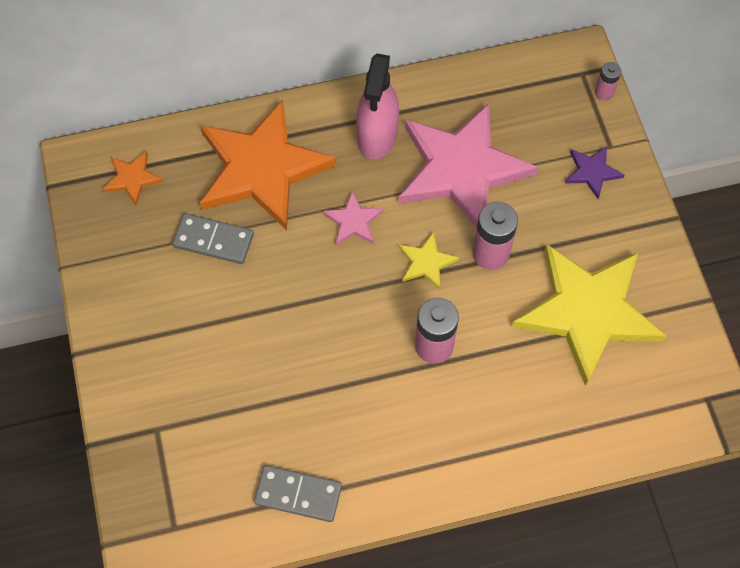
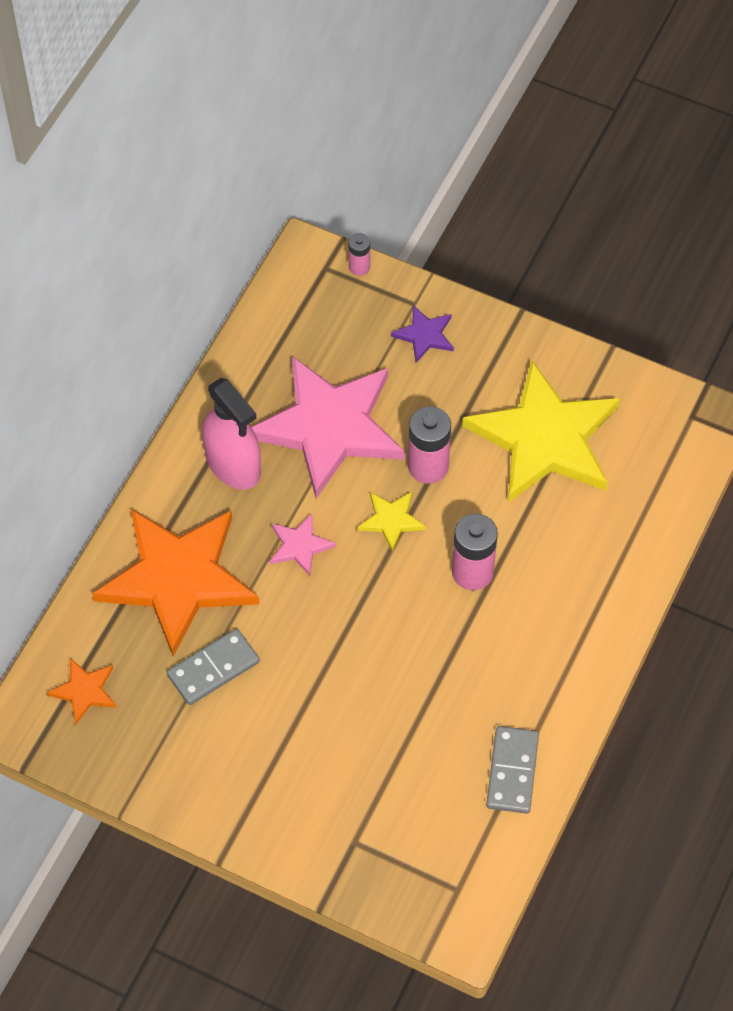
camera: 50 degrees left, 5 degrees down
grey domino [254,465,342,522] -> grey domino turned 45 degrees counterclockwise [486,726,539,814]

